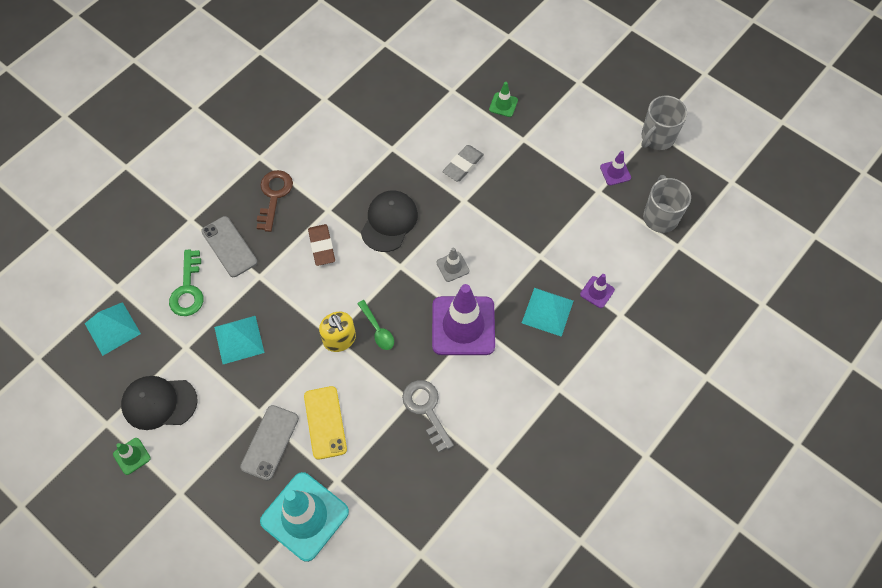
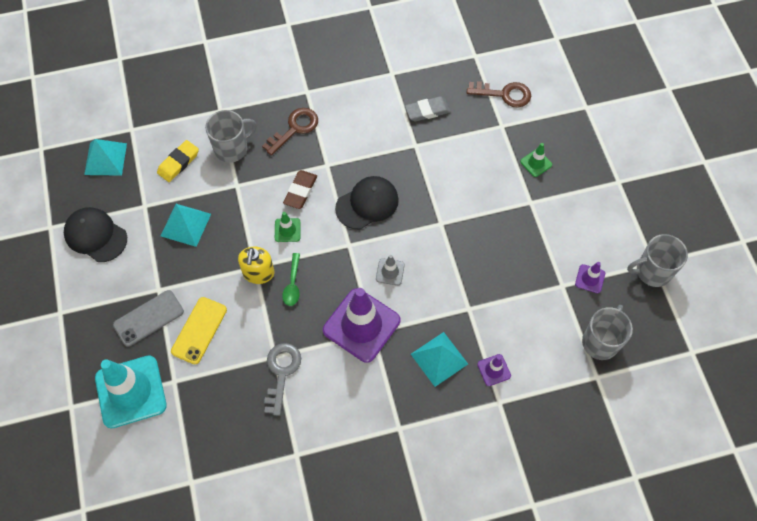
camera: 35 degrees right, 0 degrees up
green traffic cone [113,438,151,475] -> green traffic cone moved to [275,212,301,242]
green key [169,250,204,316] -> yellow eraser [157,140,199,182]
grey phone [201,216,257,277] -> grey mug [205,110,257,163]
grey eraser [442,145,484,181] -> grey eraser moved to [405,96,451,121]
none -> brown key [467,81,531,108]

